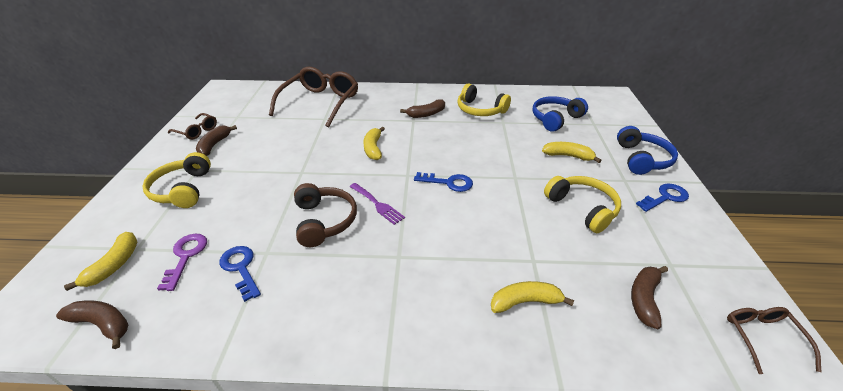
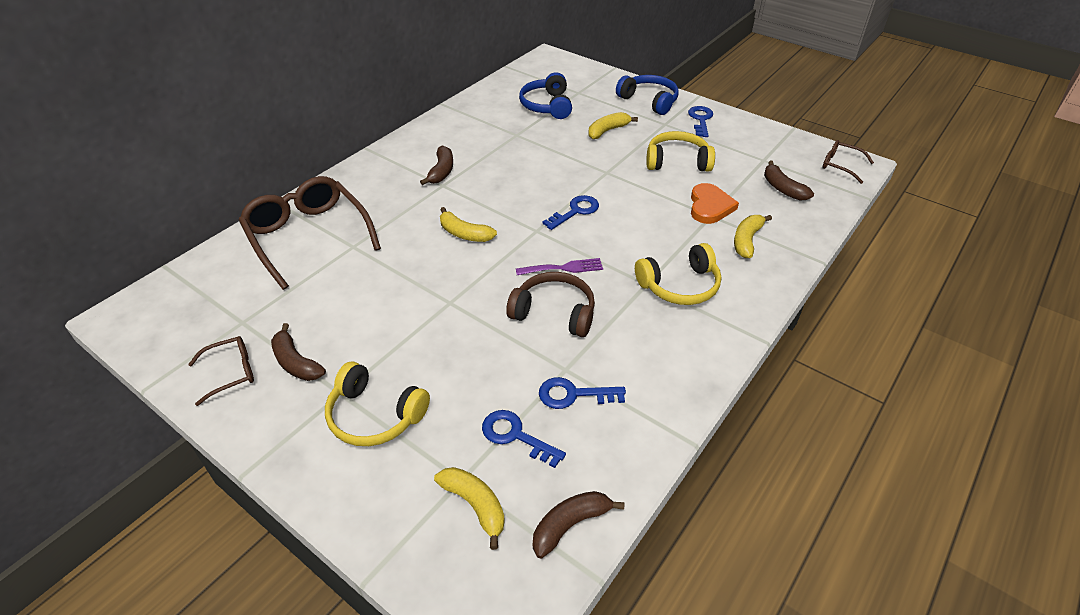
camera: 55 degrees left, 5 degrees up
purple key [157,234,207,291] -> blue key [482,410,566,468]
yellow headphones [457,83,511,116] -> yellow headphones moved to [635,243,721,305]
none -> orange heart [691,183,739,224]

